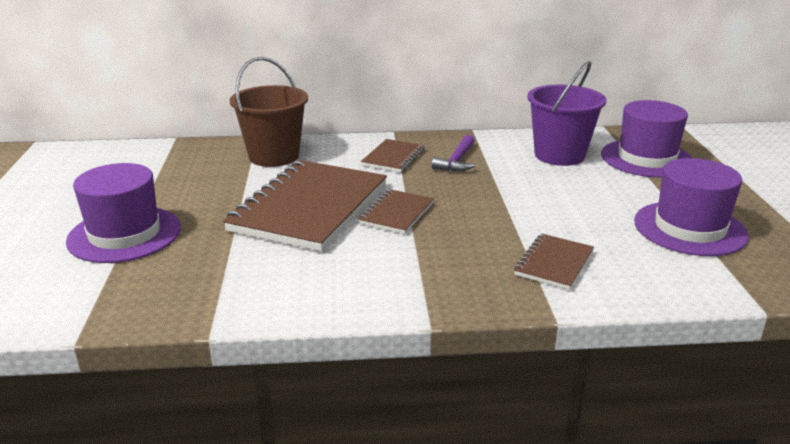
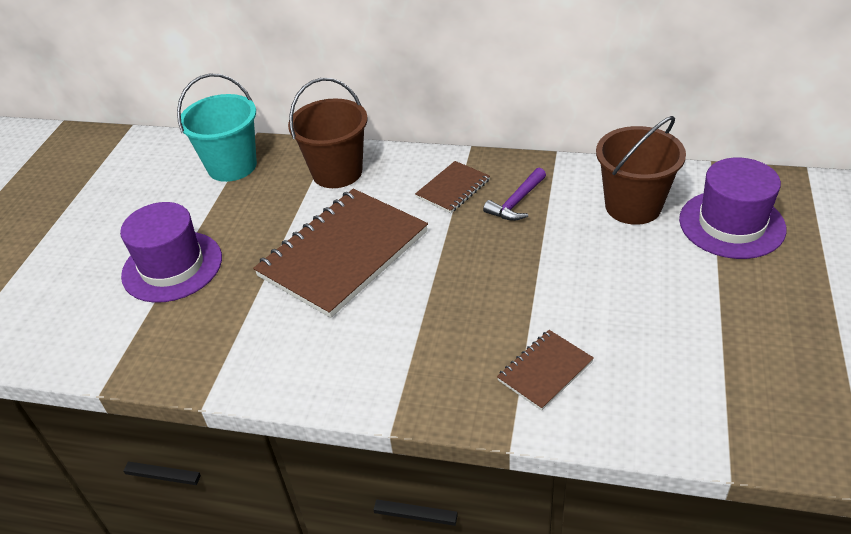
camera: 20 degrees right, 15 degrees up
brown notebook [358,189,434,234] -> none
purple bucket [527,61,606,166] -> brown bucket [596,116,686,225]
purple hat [634,158,749,256] -> none
none -> turquoise bucket [177,74,257,182]

